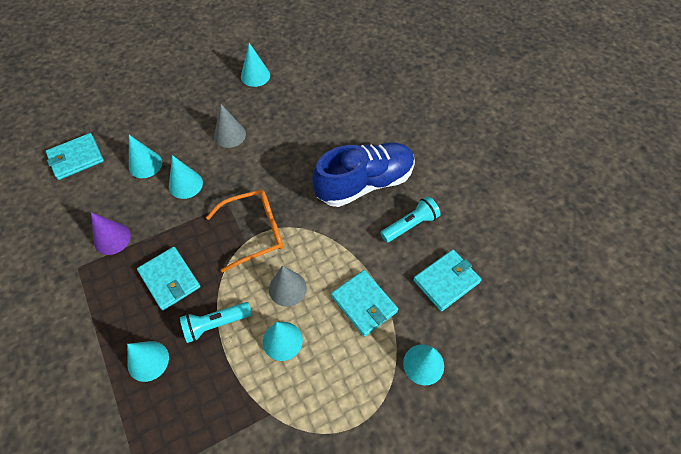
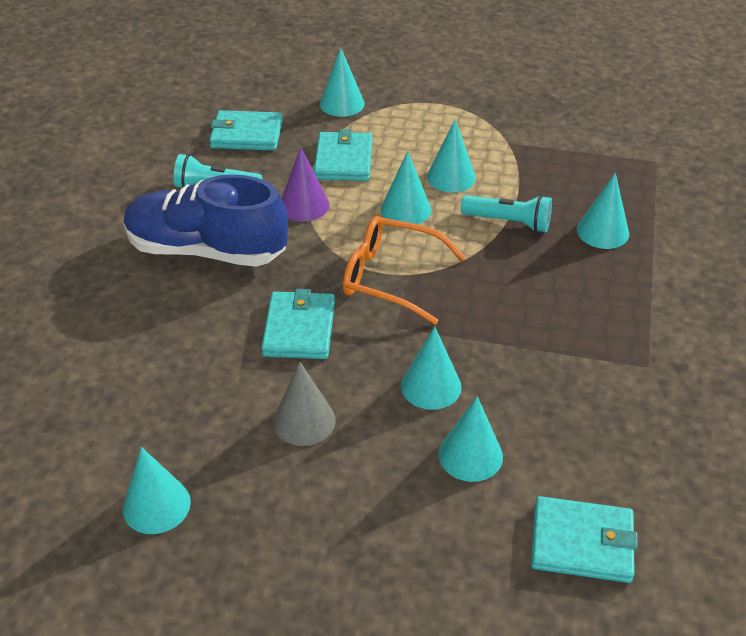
camera: 140 degrees left, 15 degrees down
purple cone [91,212,131,255] -> purple cone moved to [281,147,330,222]
turquoise wallet [137,247,200,310] -> turquoise wallet moved to [261,289,335,359]
grey cone [269,265,307,307] -> turquoise cone [381,151,431,224]

